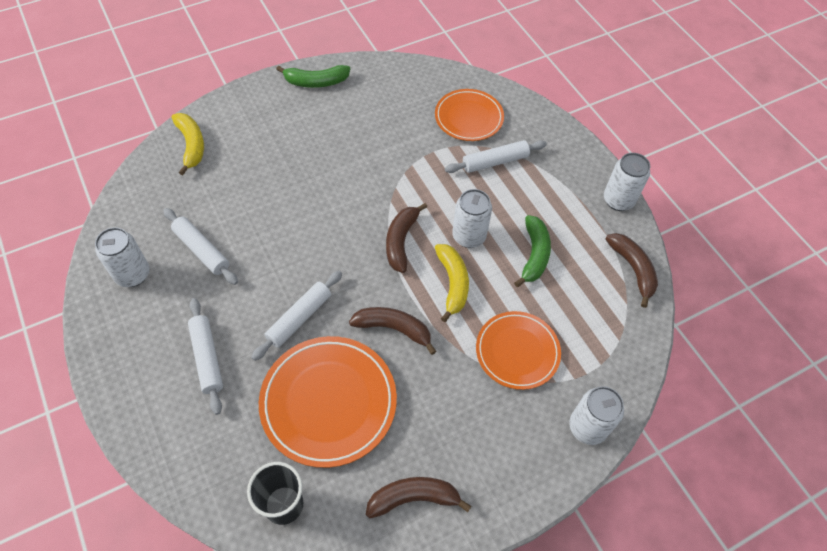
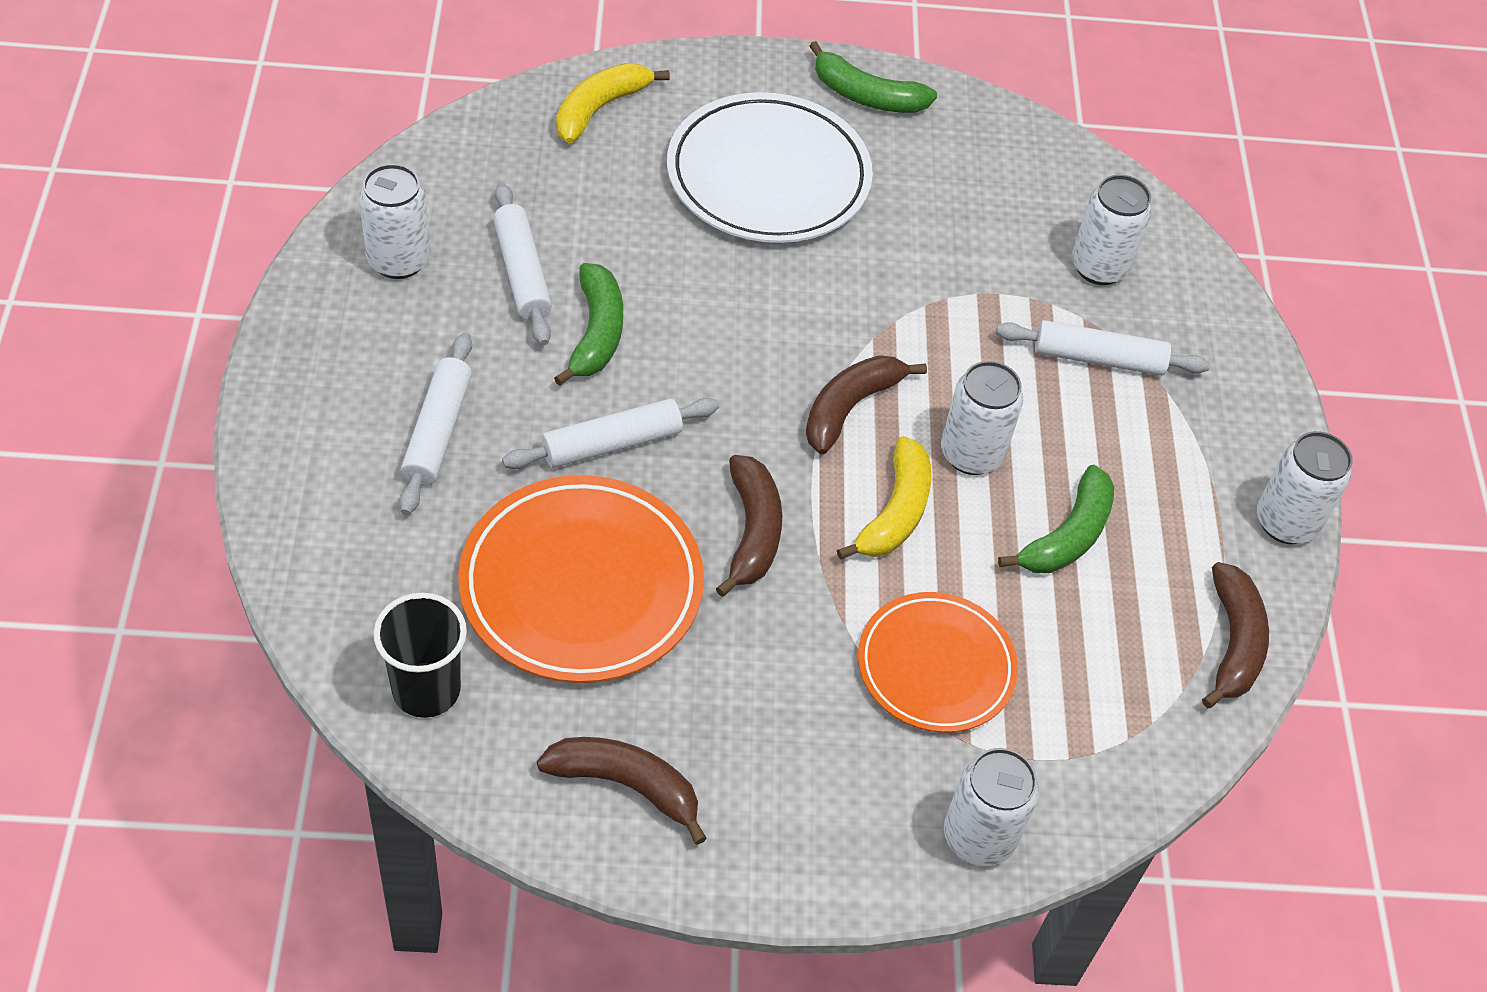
camera: 25 degrees right, 5 degrees down
yellow banana [172,113,204,175] -> yellow banana turned 150 degrees counterclockwise [556,63,670,143]
brown banana [349,307,437,355] -> brown banana turned 45 degrees clockwise [716,455,782,597]
orange plate [435,89,504,141] -> white can [1072,175,1152,285]
none -> green banana [554,263,623,386]
none -> white plate [667,92,873,243]

